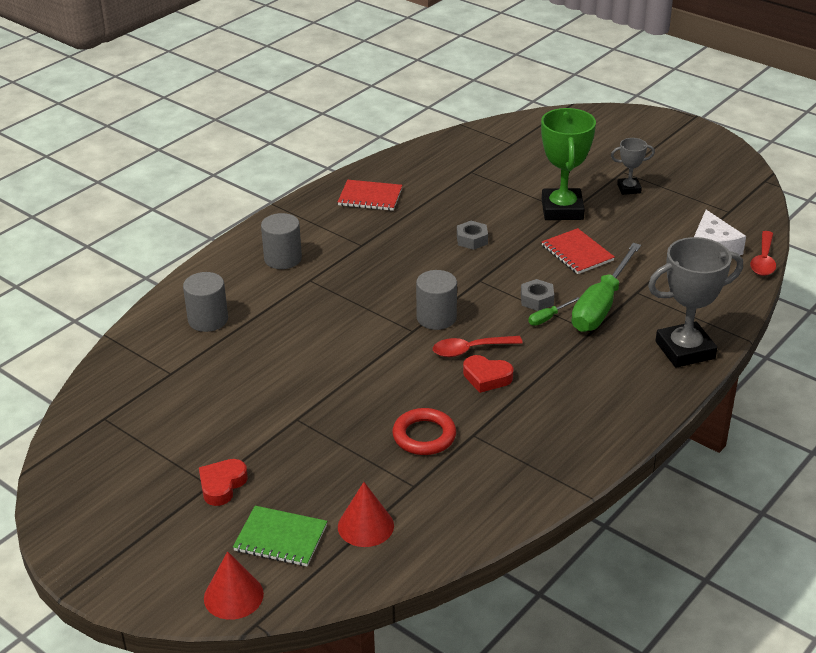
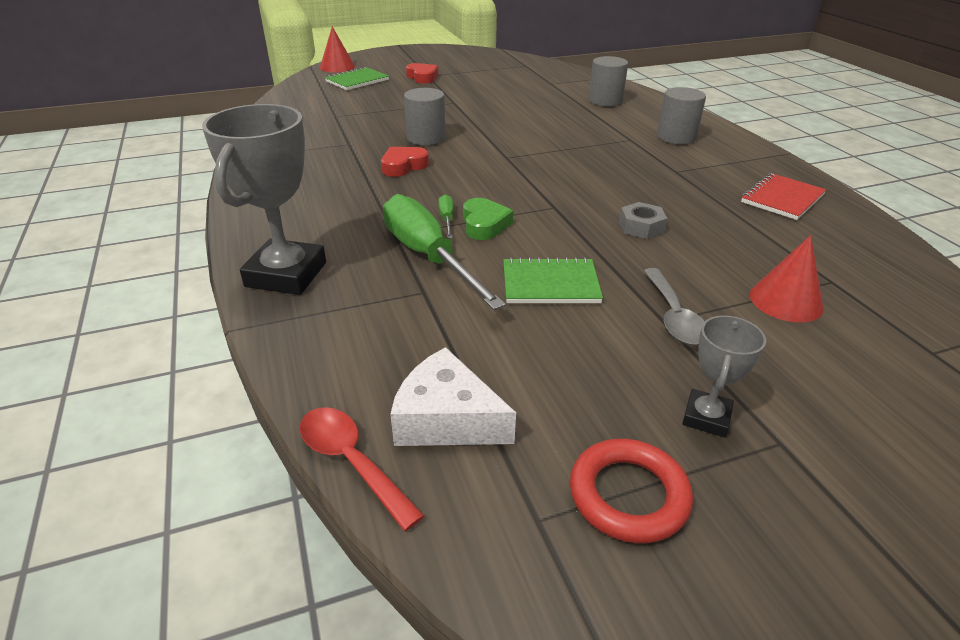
camera: 120 degrees right, 0 degrees up
red cone [338,482,394,547] -> red cone moved to [750,235,824,322]
red ring [392,408,456,455] -> red ring moved to [570,439,693,544]
grey cylinder [416,270,457,330] -> grey cylinder moved to [404,88,446,145]
red spoon [433,336,523,357] -> none
grey nut [521,279,554,311] -> green heart [463,198,513,240]
green trophy [541,108,596,220] -> grey spoon [644,268,705,345]
red notebook [542,228,615,274] -> green notebook [503,257,603,303]

